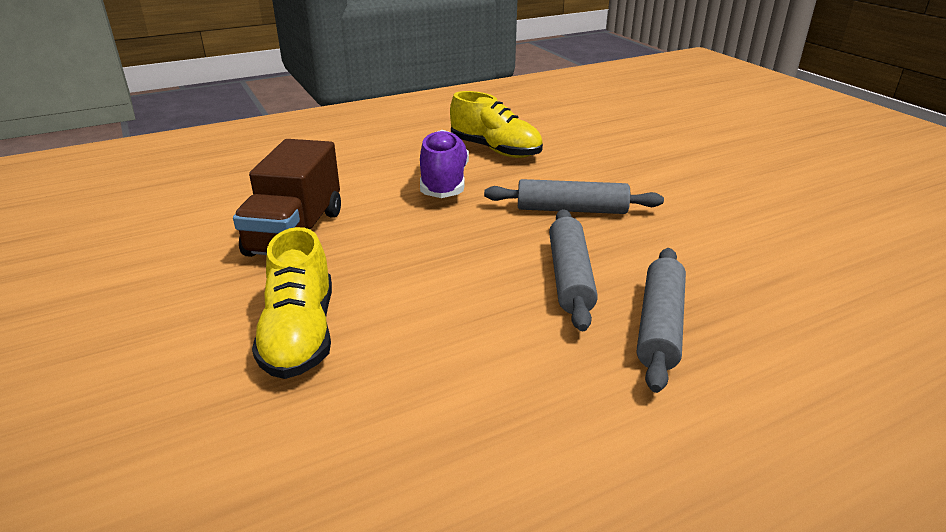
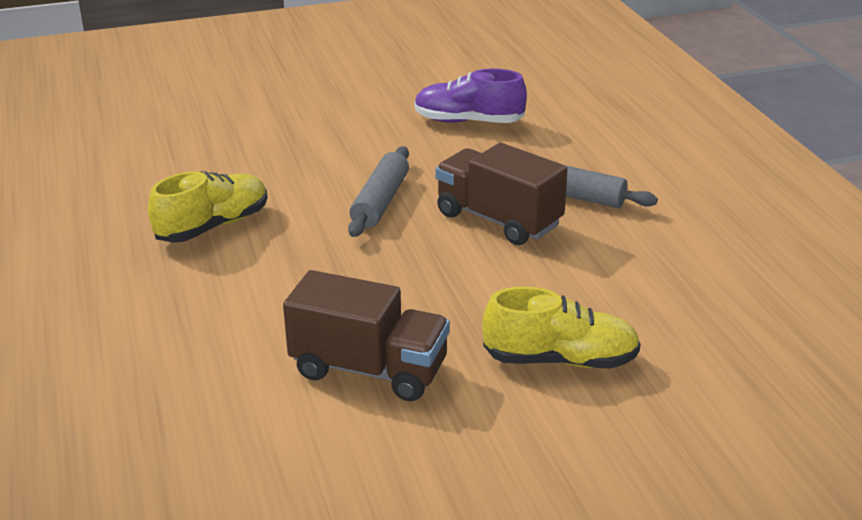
camera: 80 degrees left, 0 degrees up
purple shoe [420,130,469,198] -> purple shoe moved to [415,69,527,123]
grey rolling pin [549,209,598,331] -> brown truck [435,143,568,245]

